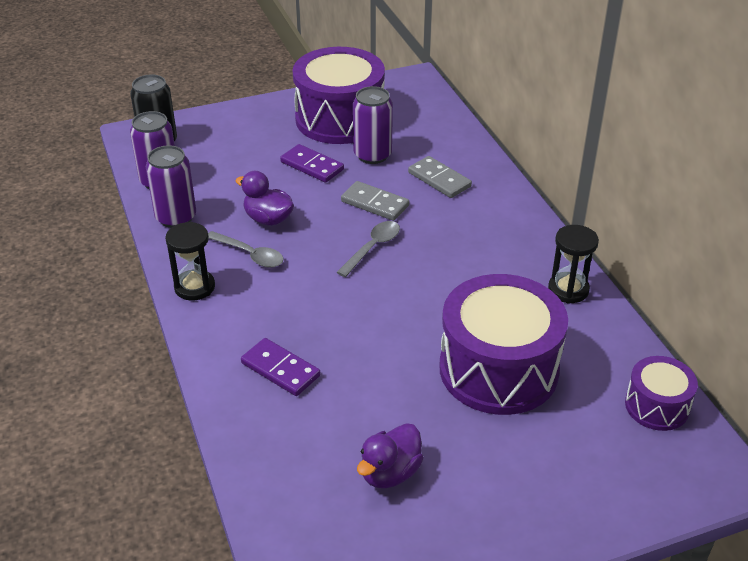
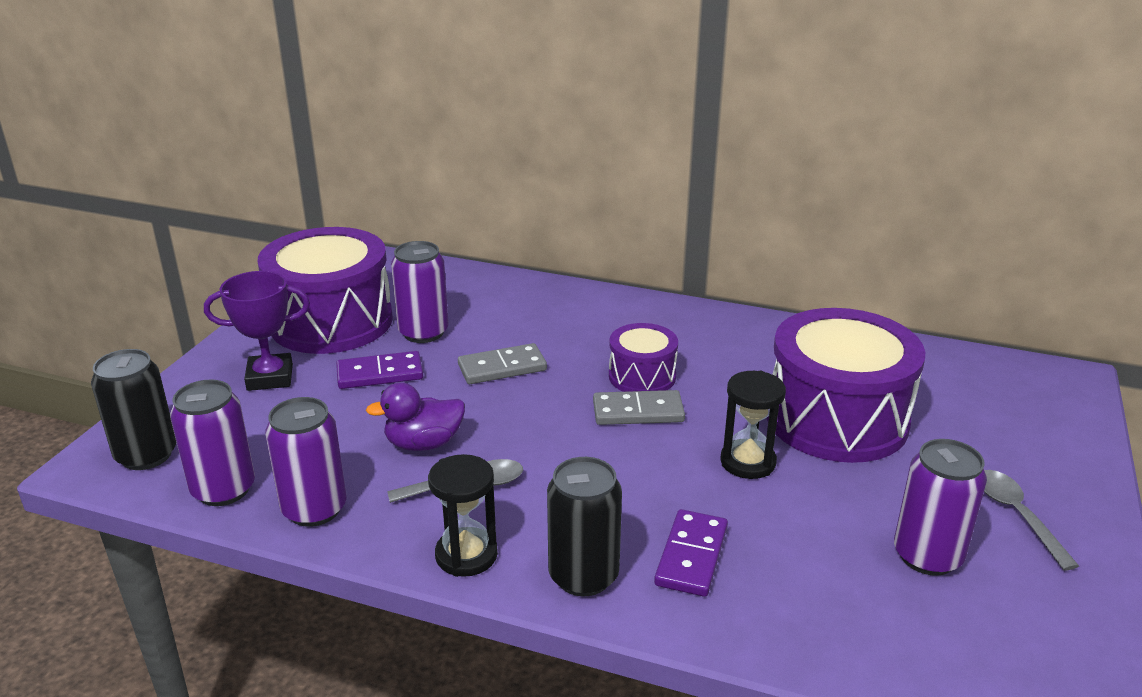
camera: 50 degrees left, 10 degrees down
purple domino [241,338,320,396] -> purple domino turned 60 degrees counterclockwise [654,509,728,597]
grey spoon [337,221,400,277] -> grey spoon moved to [984,470,1079,570]
purple duck [357,423,424,488] -> purple can [894,439,987,576]
grey domino [408,156,472,198] -> grey domino moved to [593,390,685,425]
black hourglass [548,225,599,304] -> black hourglass moved to [720,371,786,479]
purple drum [625,356,698,431] -> purple drum moved to [609,323,678,392]
none -> purple trophy [204,271,310,391]
none -> black can [547,457,622,596]

